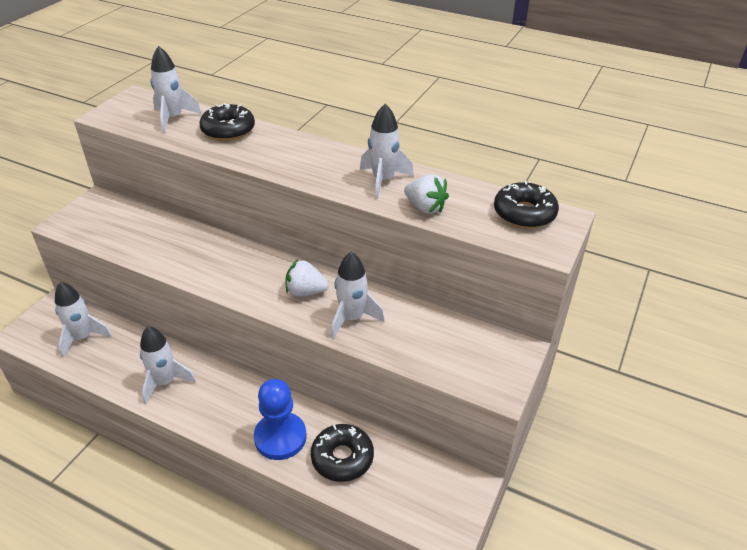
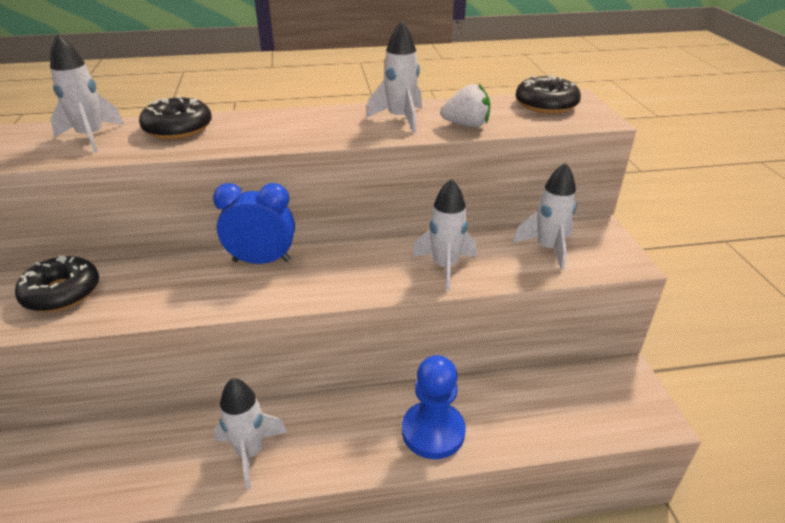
camera: 35 degrees left, 5 degrees down
white rocket [55,282,112,358] -> white rocket moved to [513,162,577,270]
white strawberry [285,259,329,296] -> none
black donut [311,424,374,482] -> black donut moved to [15,256,99,312]
none -> blue clock [213,183,295,264]

